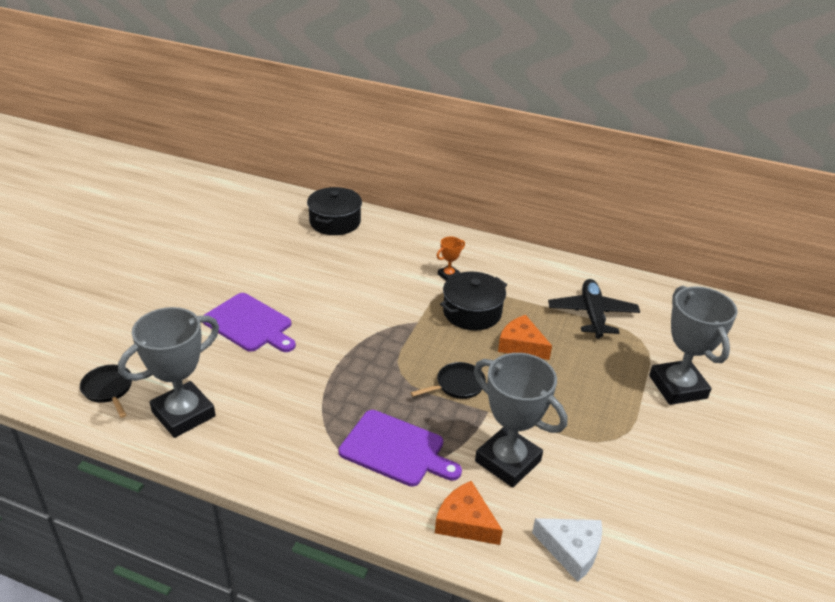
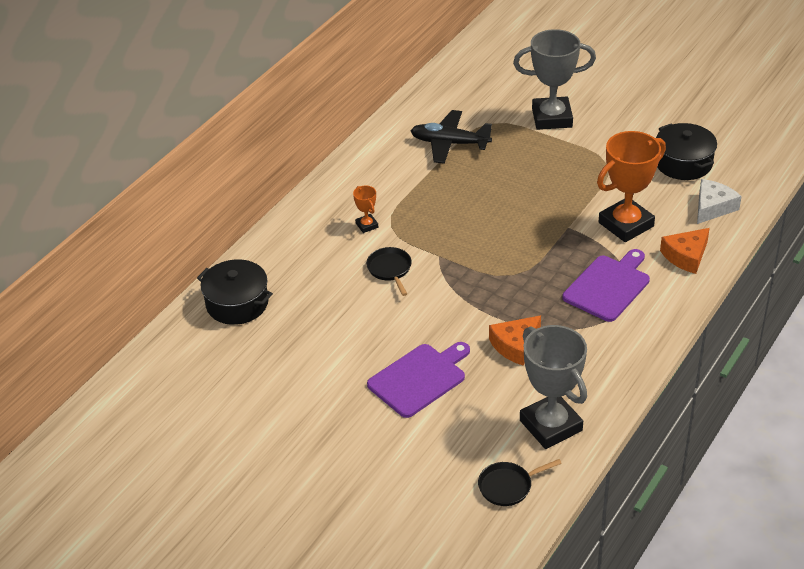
camera: 75 degrees left, 5 degrees up
black pan [411,362,486,399] -> black pan moved to [366,247,412,296]
black pot [440,272,507,330] -> black pot moved to [656,123,717,180]
grey trophy [474,353,567,488] -> orange trophy [597,131,666,242]
orange cheese [498,315,552,360] -> orange cheese moved to [489,315,541,366]

